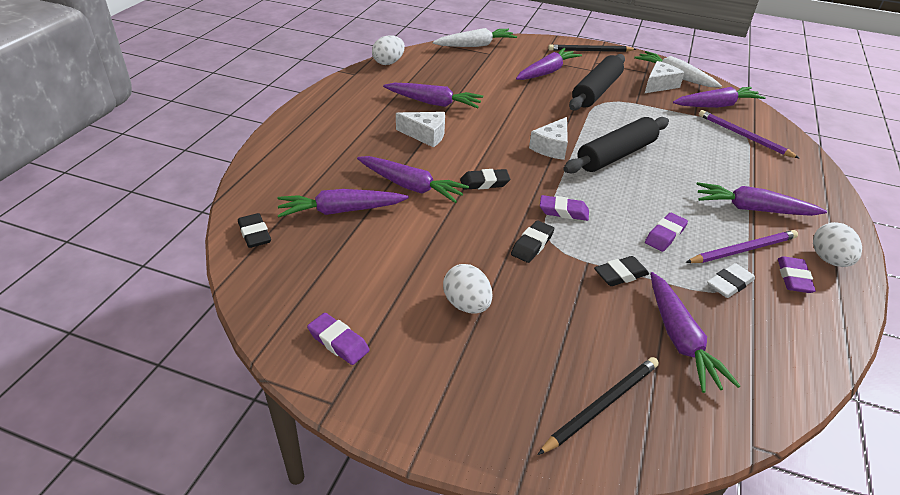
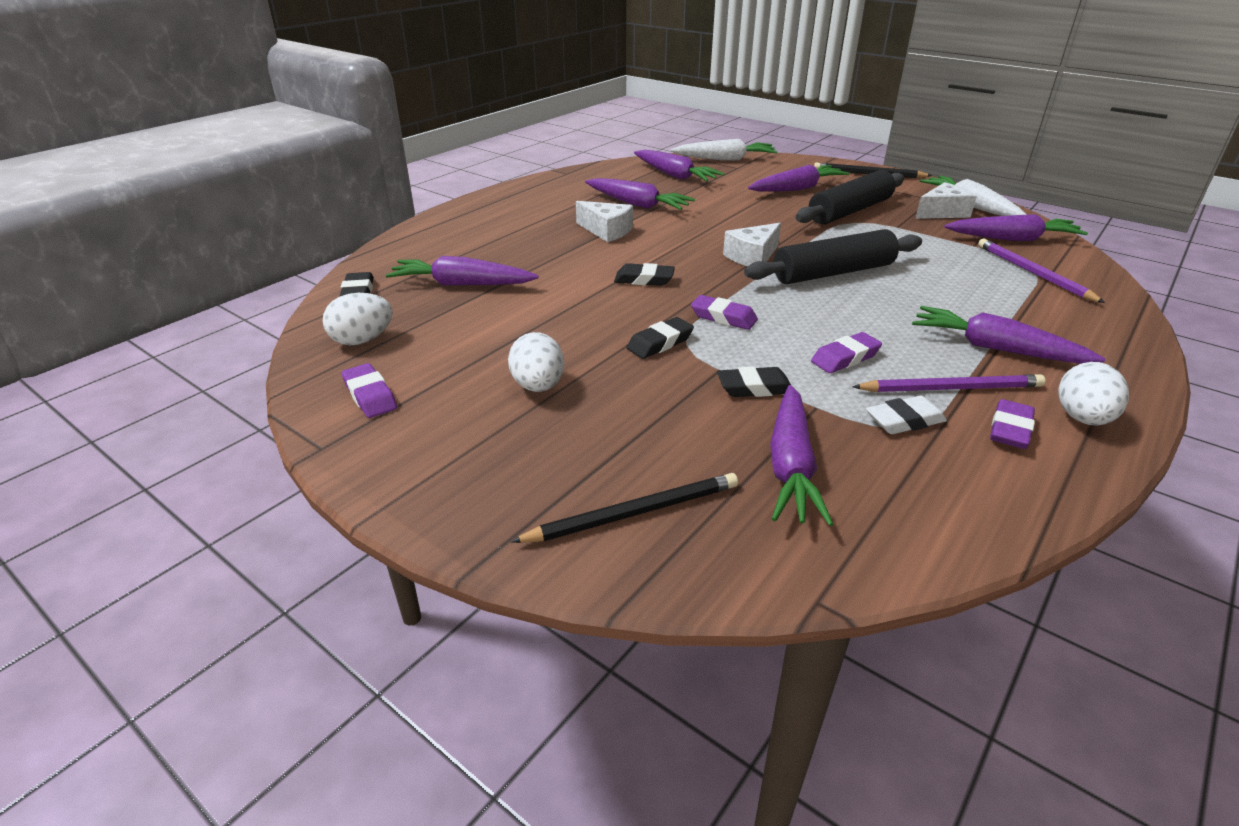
camera: 20 degrees right, 5 degrees down
purple carrot [357,156,469,203] -> purple carrot moved to [634,150,725,182]
white egg [372,35,405,65] -> white egg moved to [323,293,393,345]

